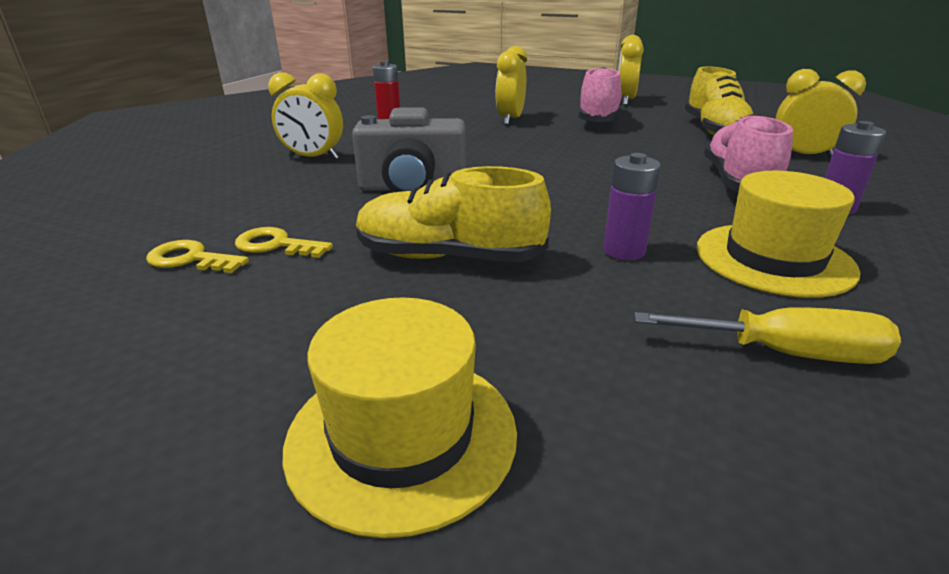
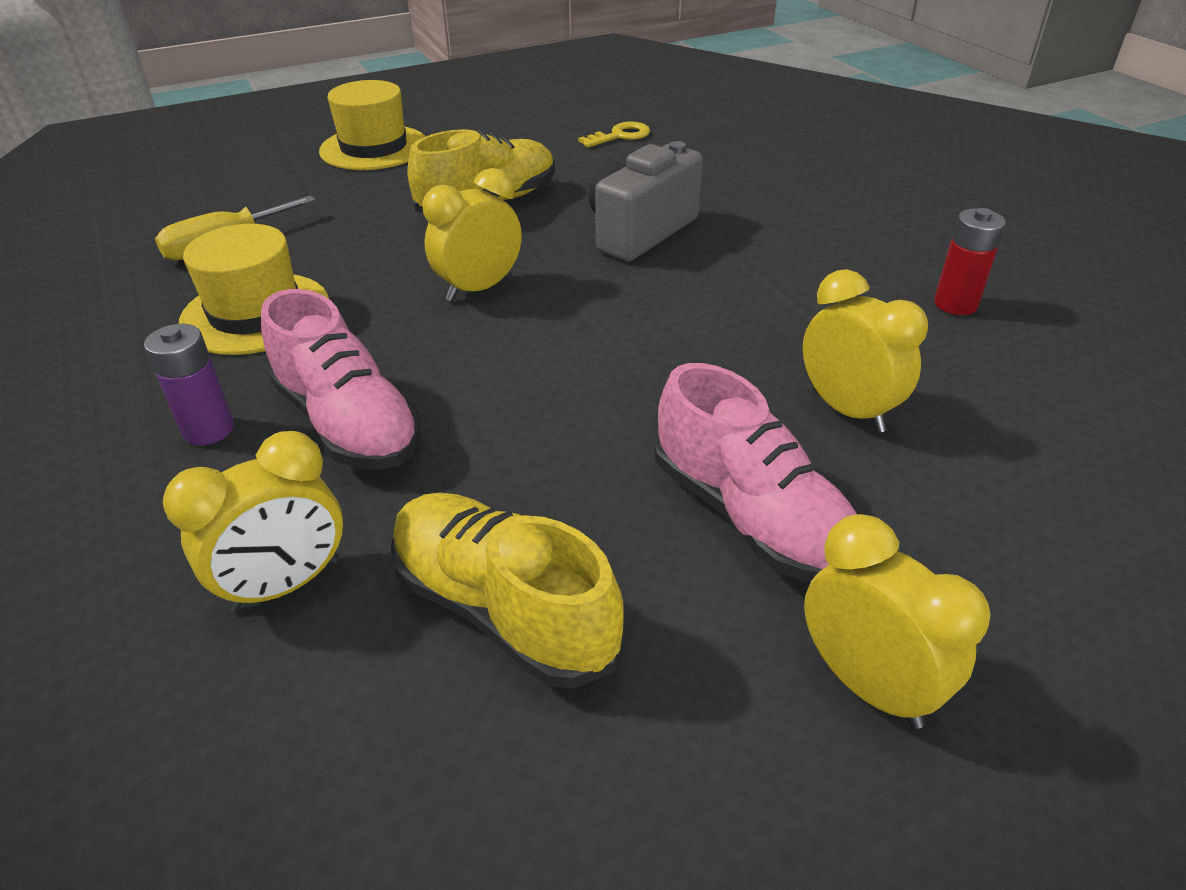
camera: 130 degrees right, 10 degrees up
yellow key [235,227,333,258] -> none
yellow clock [268,72,343,160] -> yellow clock moved to [423,168,522,302]
purple battery [603,153,661,260] -> none

